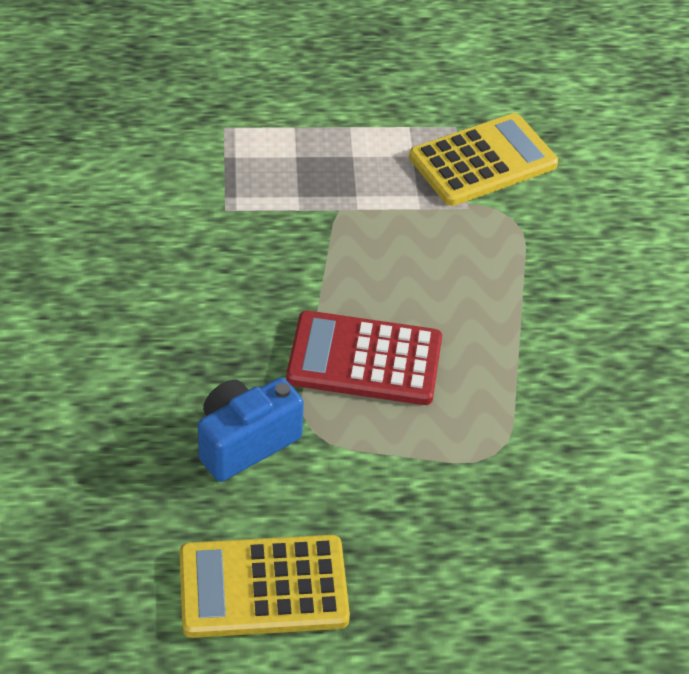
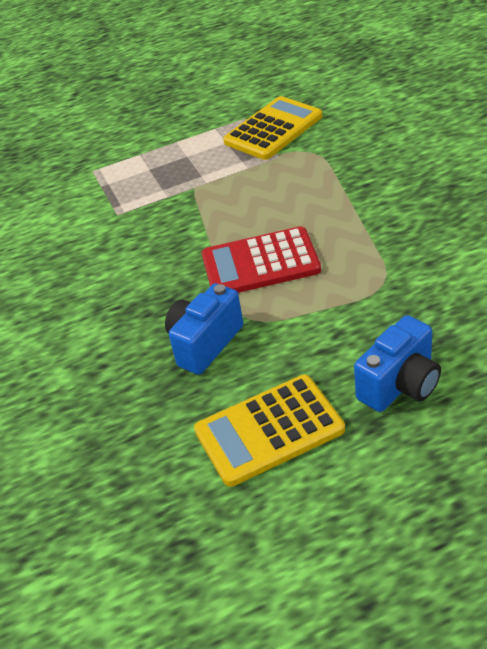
camera: 10 degrees left, 5 degrees down
none -> blue camera [354,315,441,412]

